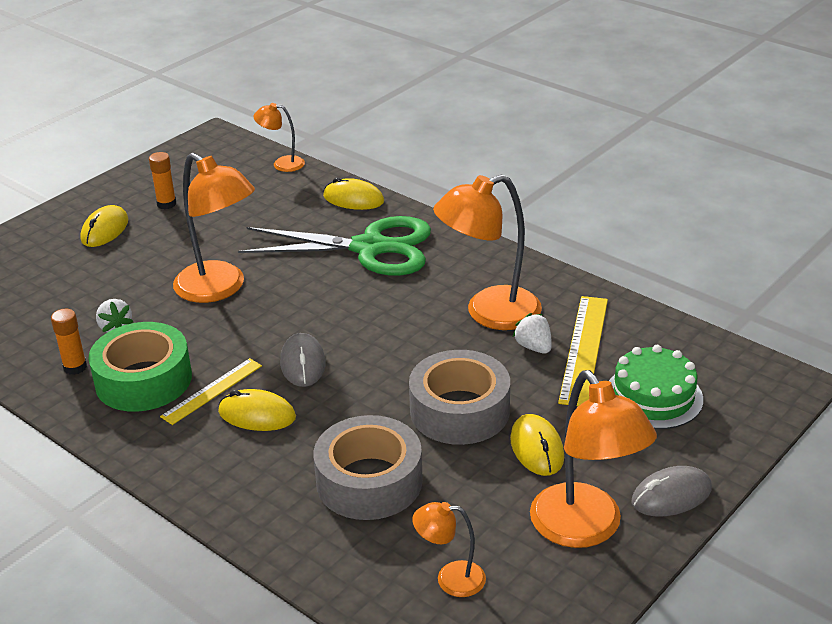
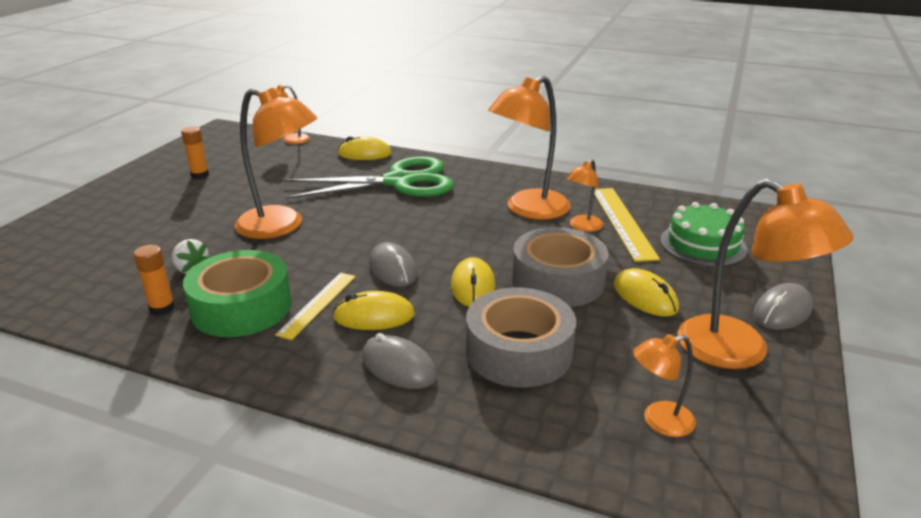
camera: 20 degrees left, 5 degrees down
yellow mouse [80,205,128,247] -> yellow mouse moved to [451,257,495,307]
white strawberry [513,313,552,354] -> orange lamp [566,159,603,232]
none -> grey mouse [362,333,437,389]

